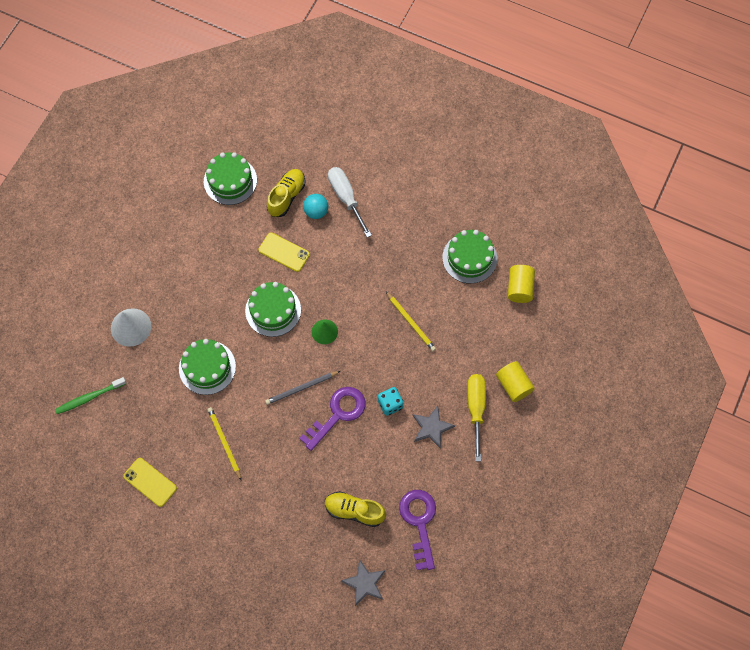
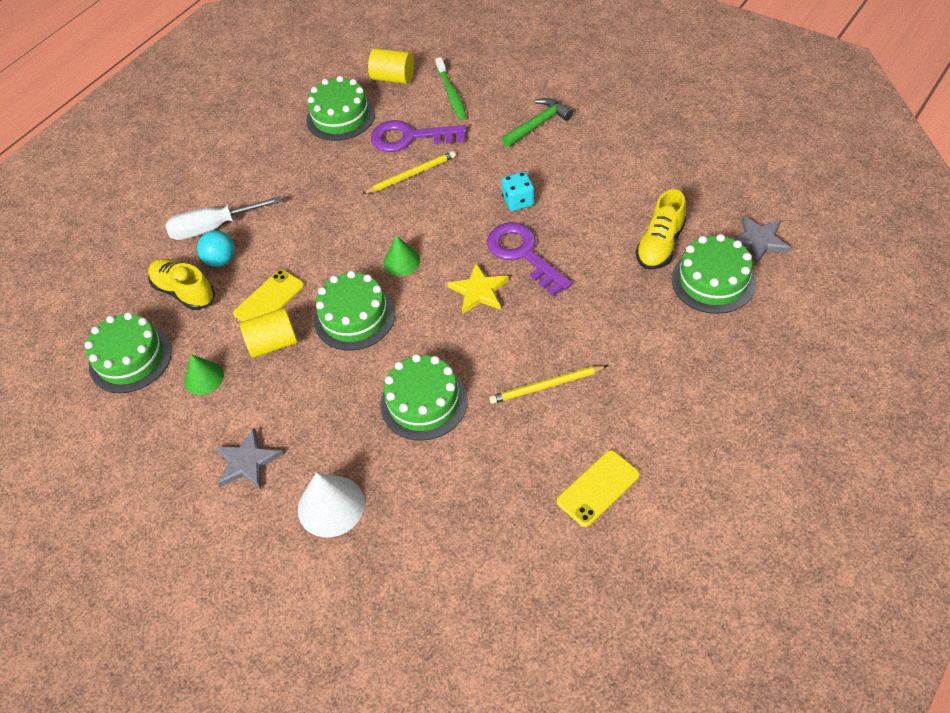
camera: 75 degrees left, 15 degrees down
green toothbrush [55,377,126,414] -> green toothbrush moved to [435,57,467,120]
grey pencil [265,371,340,405] -> yellow star [447,263,509,314]
purple key [399,490,436,570] -> purple key moved to [371,120,467,152]
grey star [413,406,455,449] -> grey star moved to [216,428,283,489]
yellow screwdriver [467,374,486,461] -> green hammer [502,98,573,147]
yellow cylinder [496,361,535,402] -> yellow cylinder moved to [240,308,298,358]
none -> green cone [184,354,224,395]
none -> green cake [672,234,756,314]

